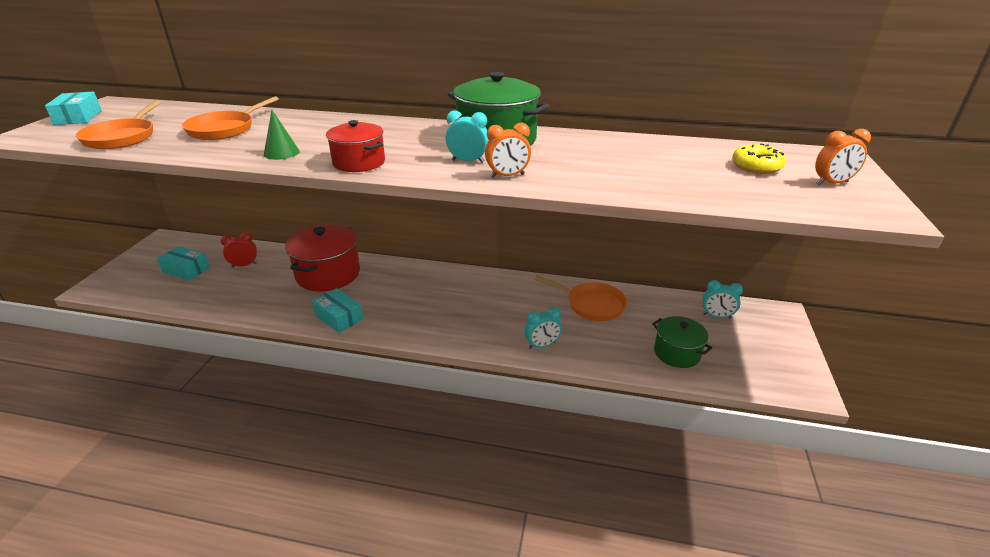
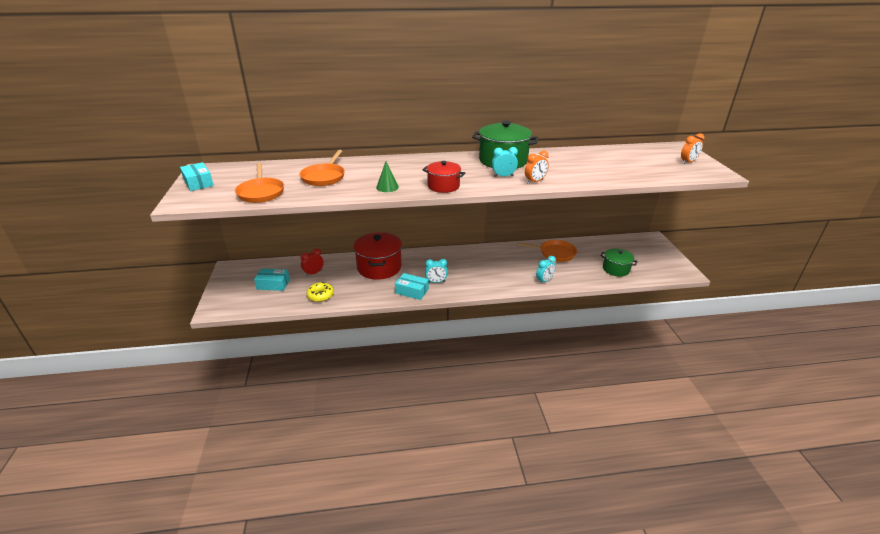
camera: 20 degrees left, 0 degrees up
turquoise clock [702,280,743,319] -> turquoise clock moved to [425,259,448,283]
yellow donut [732,144,786,174] -> yellow donut moved to [307,282,334,302]

